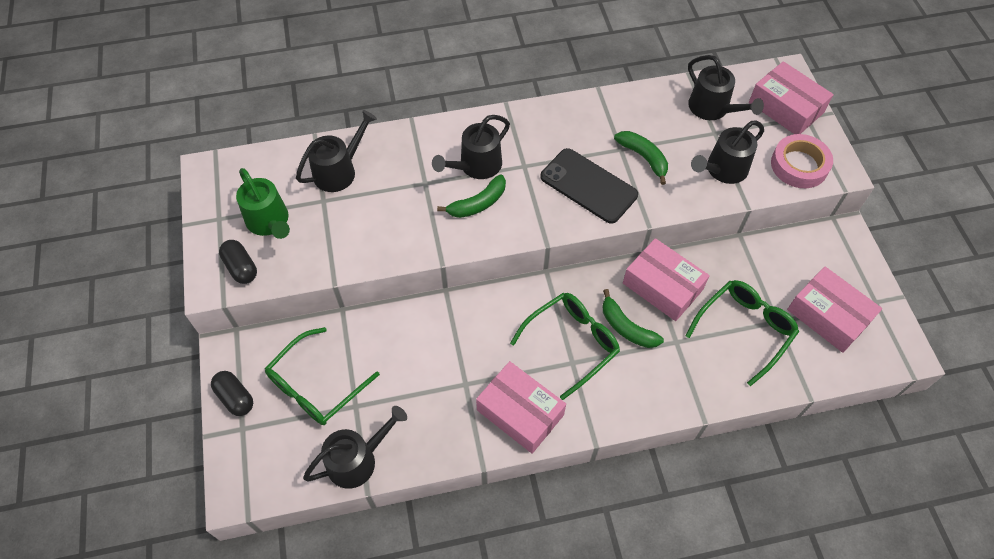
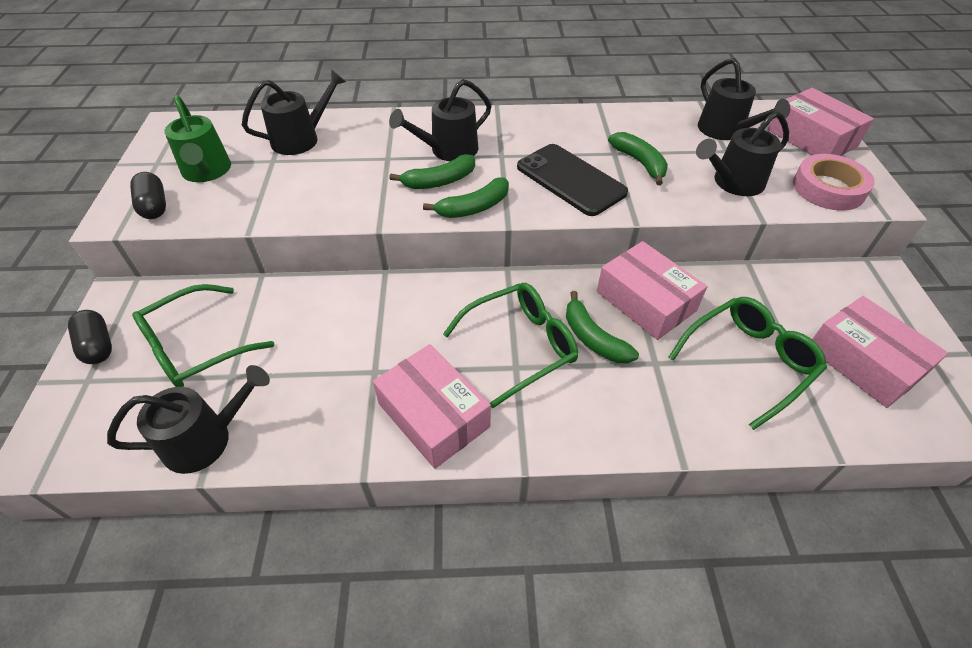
camera: 10 degrees right, 10 degrees down
none -> green banana [423,178,509,218]

